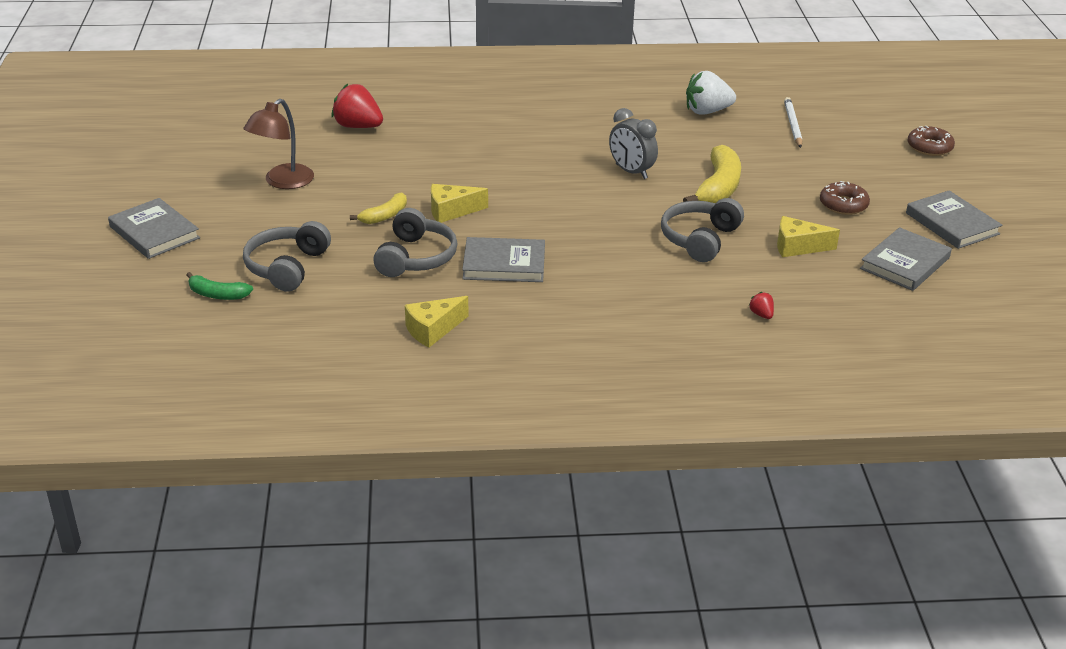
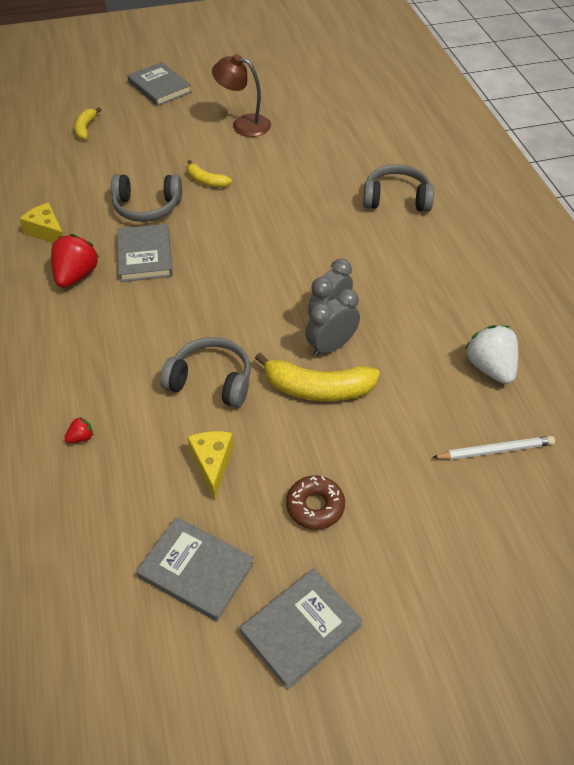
camera: 80 degrees right, 15 degrees up
grey book [108,198,200,259] -> grey book turned 75 degrees counterclockwise [127,62,192,106]
green banana [187,272,253,300] -> yellow banana [74,107,101,140]
grey headphones [243,221,331,292] -> grey headphones moved to [363,164,434,212]
red strawberry [332,84,383,128] -> red strawberry moved to [51,234,99,288]
yellow cheese [431,184,488,223] -> none
brown donut [908,126,955,156] -> none
none -> grey clock [305,289,360,357]

